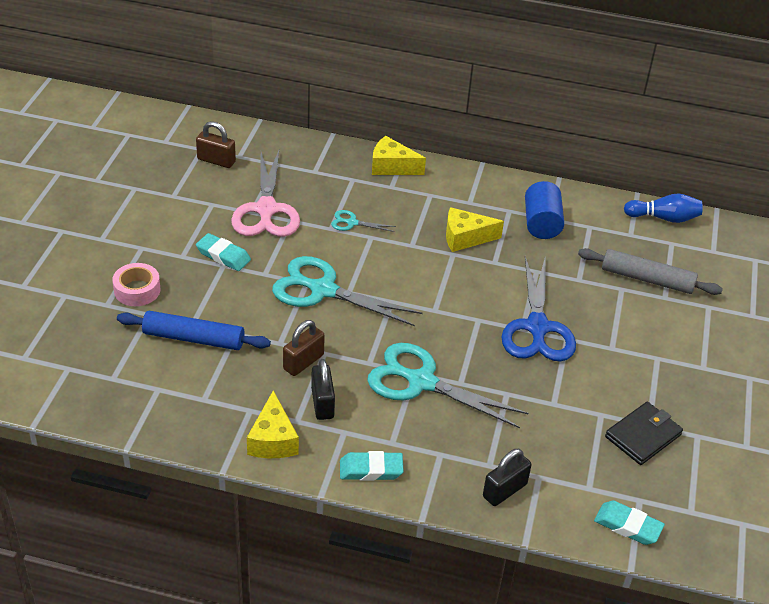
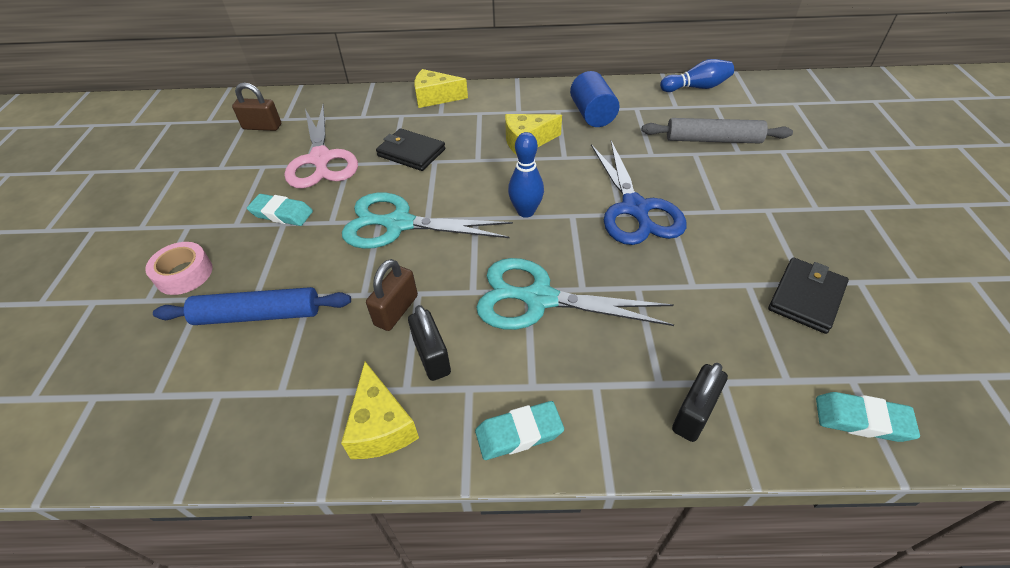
camera: 10 degrees left, 5 degrees up
turquoise scissors [331,210,396,232] -> black wallet [376,128,445,171]
none -> blue bowling pin [508,132,544,218]

